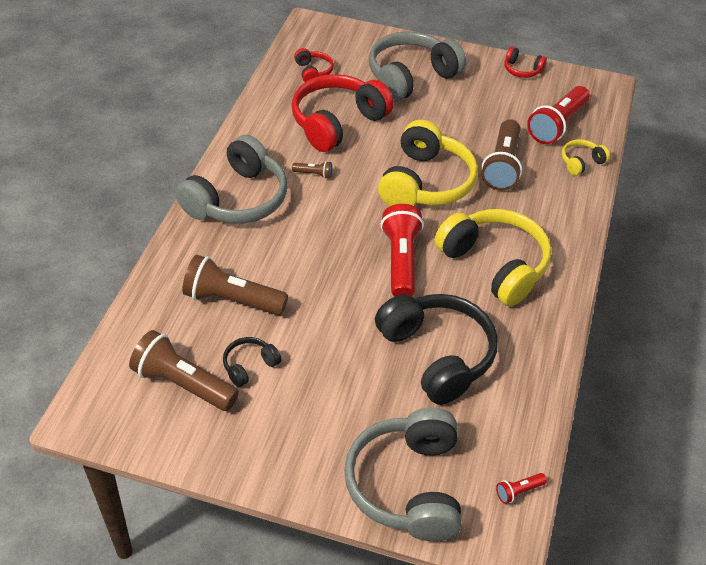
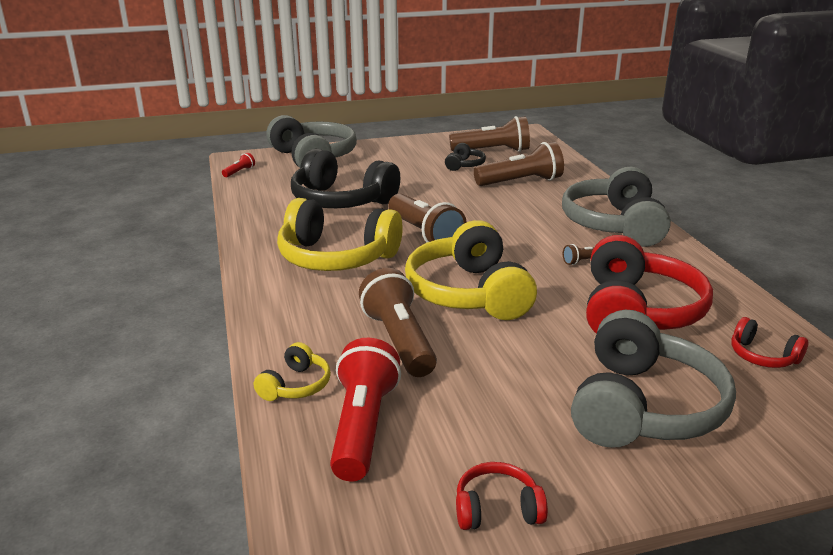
camera: 150 degrees right, 20 degrees down
red flashlight [380,204,424,297] -> brown flashlight [388,193,467,243]

